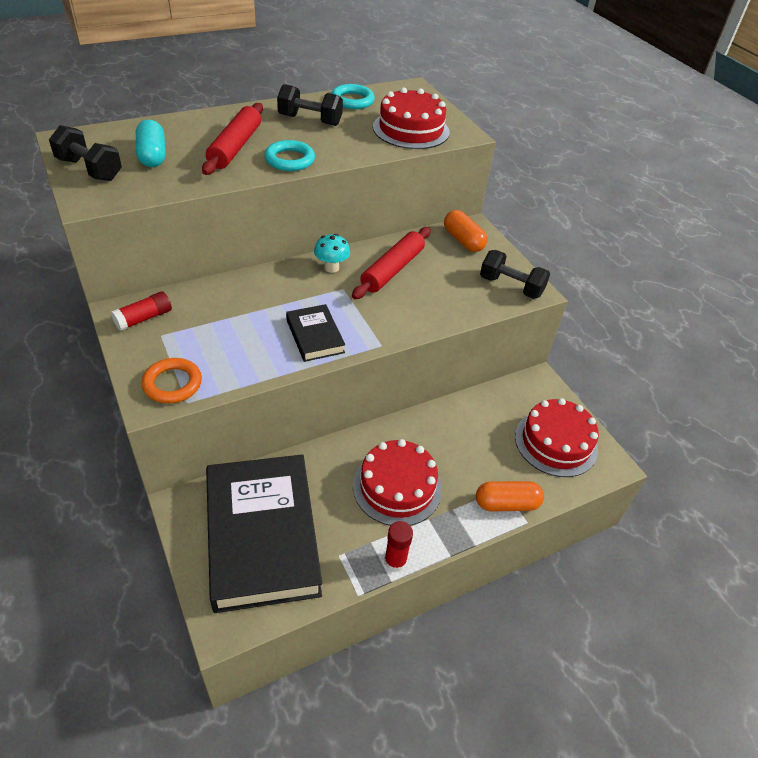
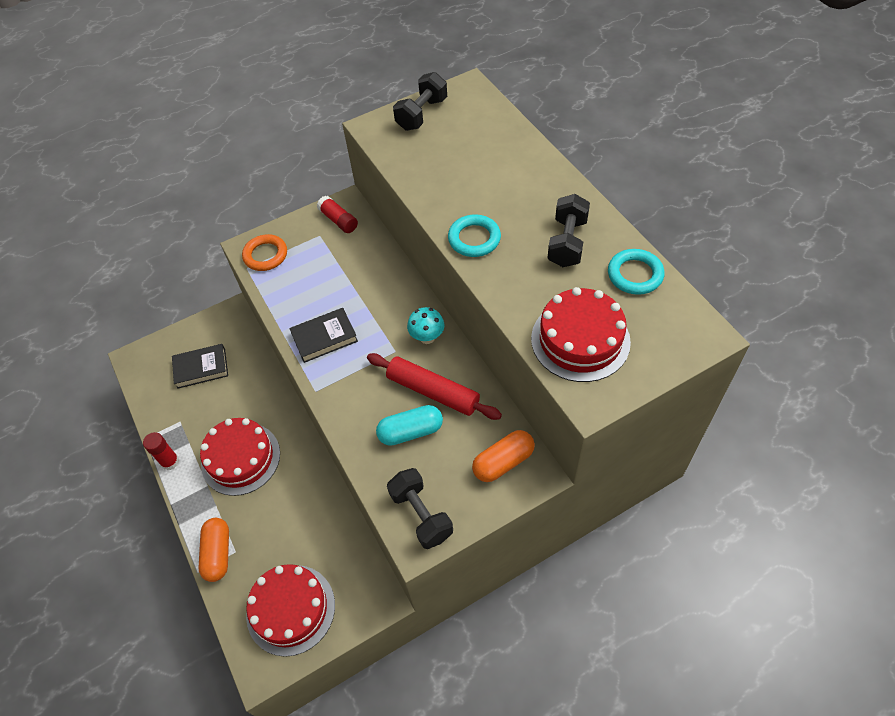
camera: 95 degrees right, 10 degrees up
turquoise capsule [136,119,165,167] -> turquoise capsule moved to [376,405,443,446]
red rolling pin [202,103,263,175] -> none
black book [206,454,322,613] -> black book [172,344,228,389], size x0.45
black dumbbell [480,250,550,299] -> black dumbbell turned 60 degrees counterclockwise [387,468,453,549]

